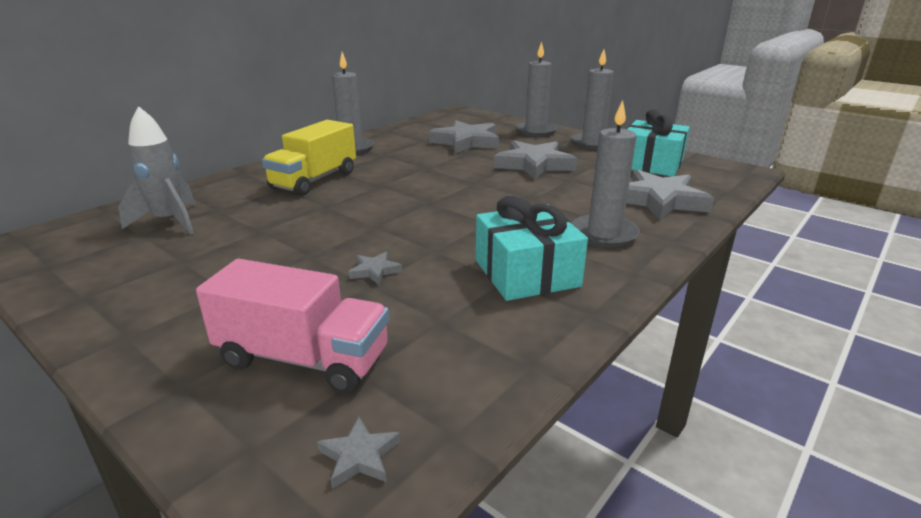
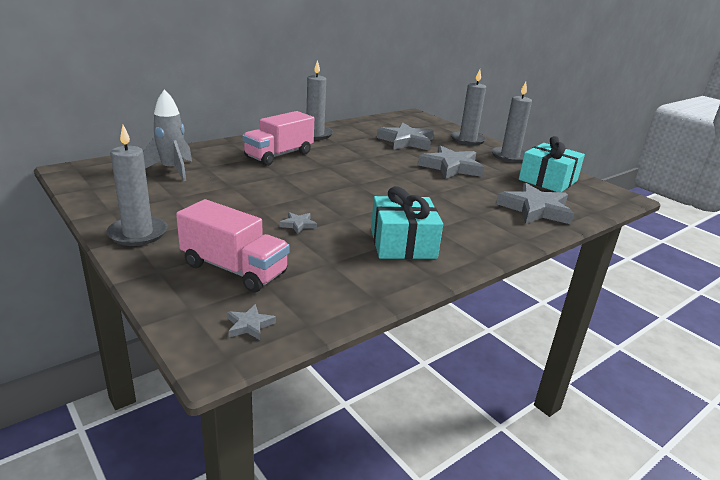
camera: 10 degrees right, 0 degrees up
yellow truck [262,120,356,196] -> pink truck [242,111,314,166]
grey candle [571,100,640,247] -> grey candle moved to [106,125,167,246]

